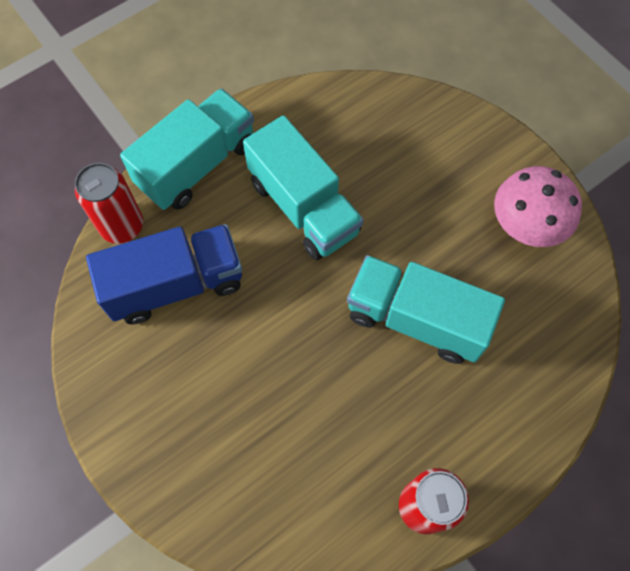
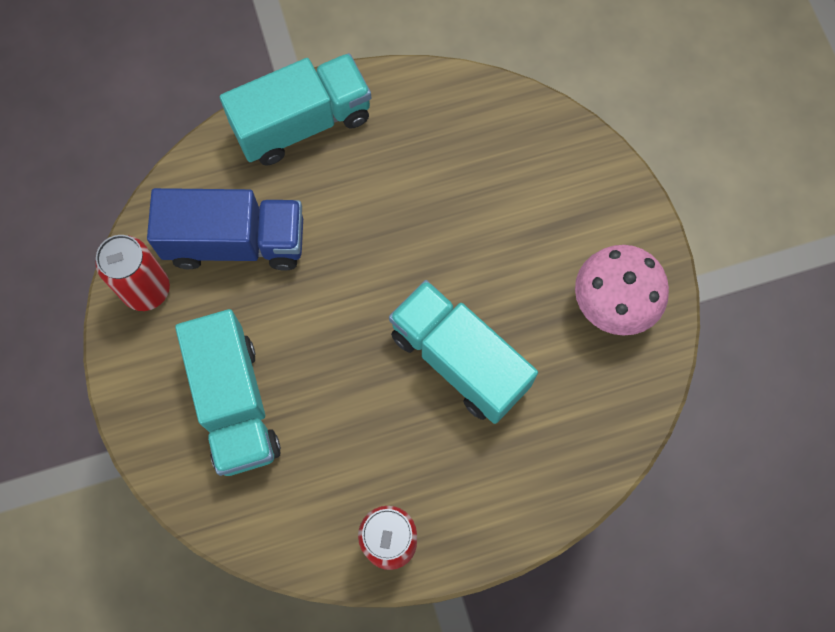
camera: 20 degrees right, 5 degrees up
red can [75,163,143,244] -> red can moved to [95,235,170,311]
turquoise truck [243,115,364,260] -> turquoise truck moved to [175,309,281,476]

